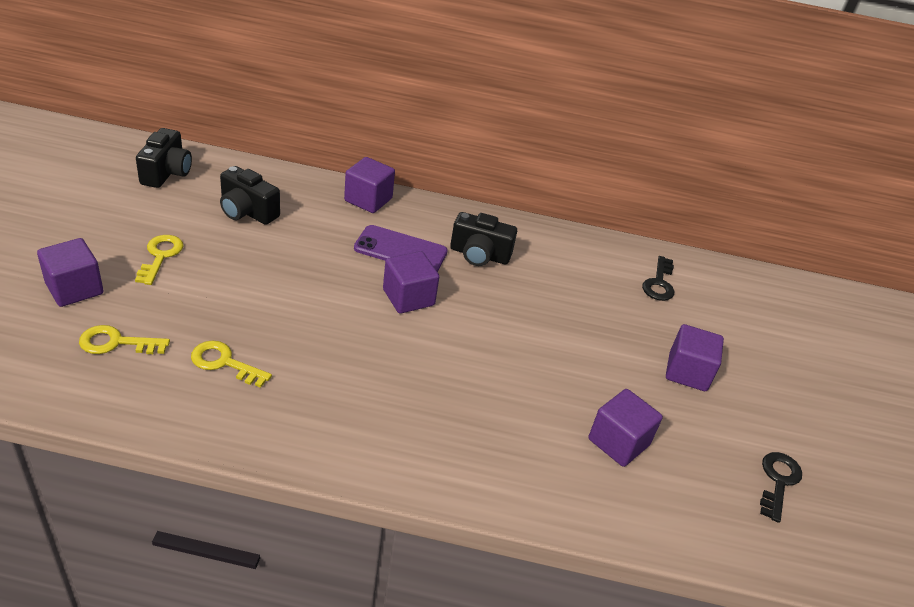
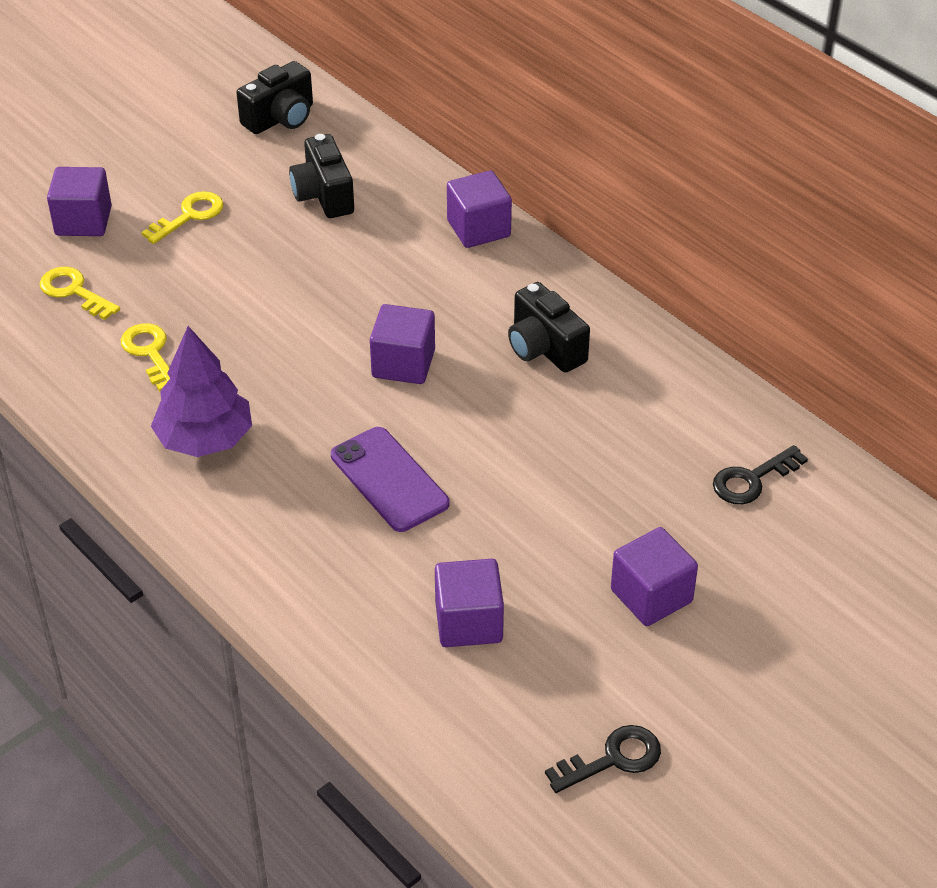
camera: 45 degrees right, 5 degrees up
purple phone [354,225,448,272] -> purple phone moved to [331,427,449,532]
none -> purple tree [151,326,252,457]

